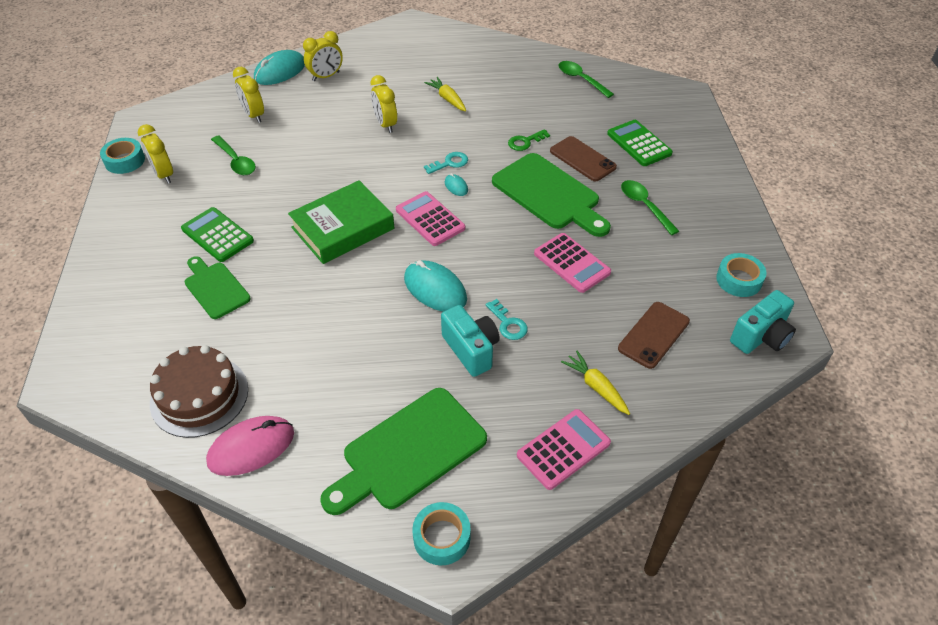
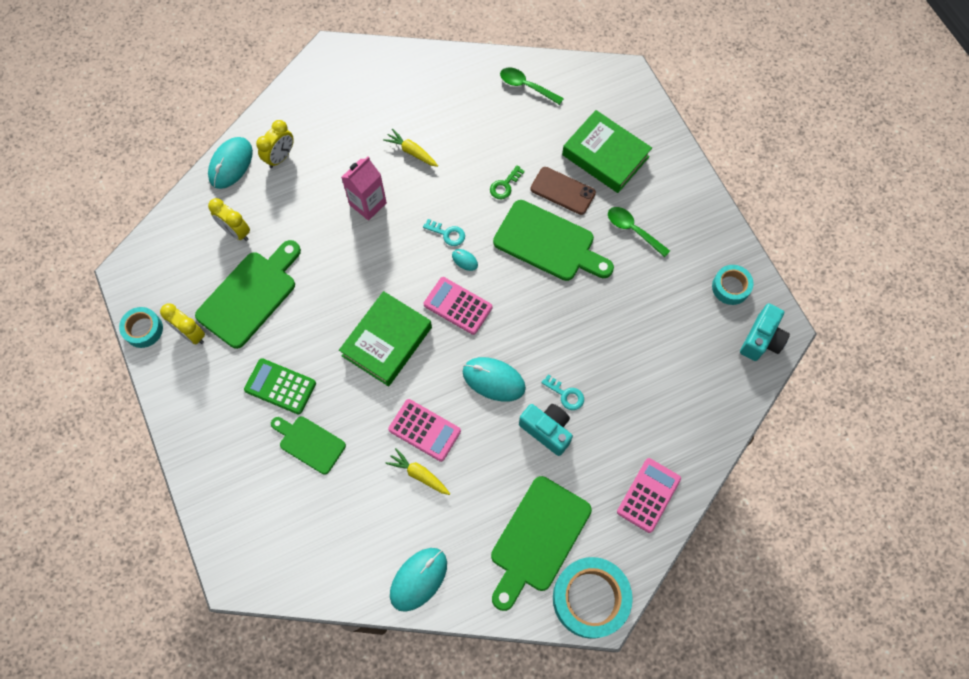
camera: 20 degrees left, 20 degrees up
brown cake [150,345,248,438] -> none
pink mouse [206,416,294,476] -> turquoise mouse [390,548,447,612]
green spoon [211,136,256,175] -> green cutting board [195,240,301,349]
yellow clock [371,75,397,133] -> pink carton [341,157,387,221]
turquoise tape [412,502,471,565] -> turquoise tape [553,557,633,639], size x1.78
turquoise key [424,152,468,174] -> turquoise key turned 75 degrees clockwise [423,219,465,246]
pink calculator [534,233,611,293] -> pink calculator moved to [388,399,461,462]
yellow carrot [561,350,630,415] -> yellow carrot moved to [385,448,450,495]
green calculator [607,120,673,166] -> green book [562,110,652,193]
brown phone [618,302,690,369] -> none

